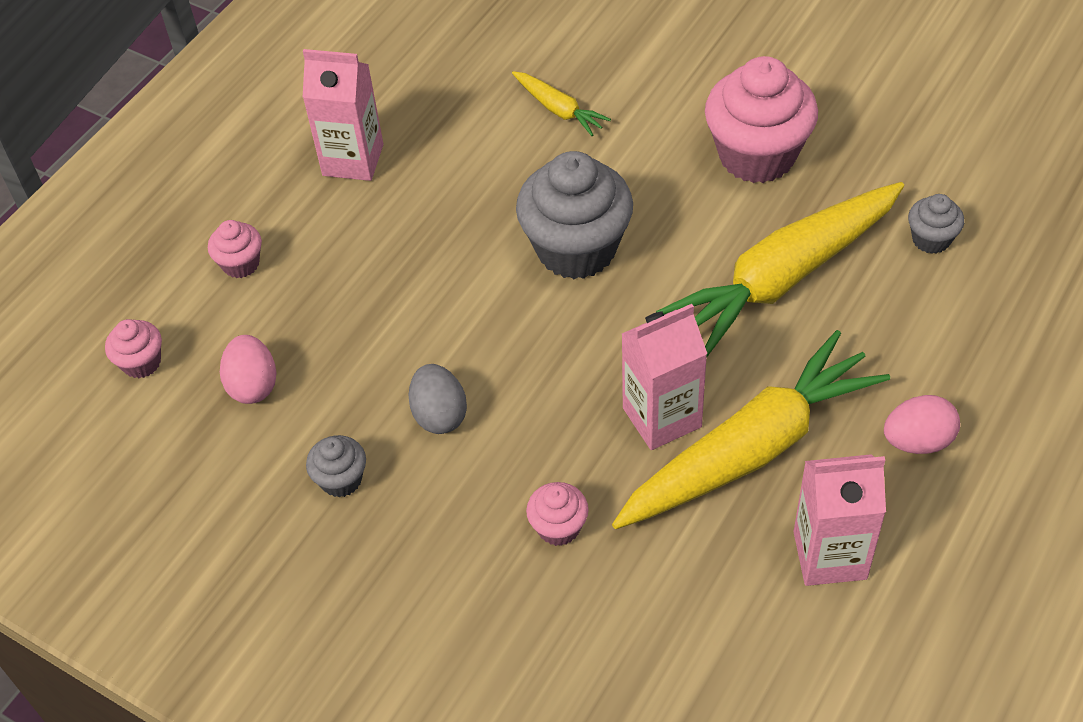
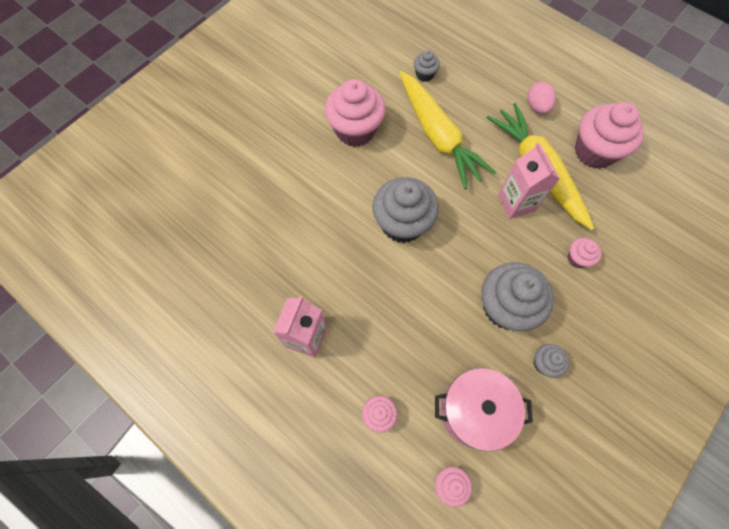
camera: 85 degrees left, 15 degrees up
pink egg [220,335,276,404] -> pink pot [435,368,533,451]
grey egg [408,364,467,434] -> grey cupcake [482,262,554,331]
yellow carrot [512,71,611,136] -> none
pink carton [794,454,886,586] -> pink cupcake [575,102,644,169]

